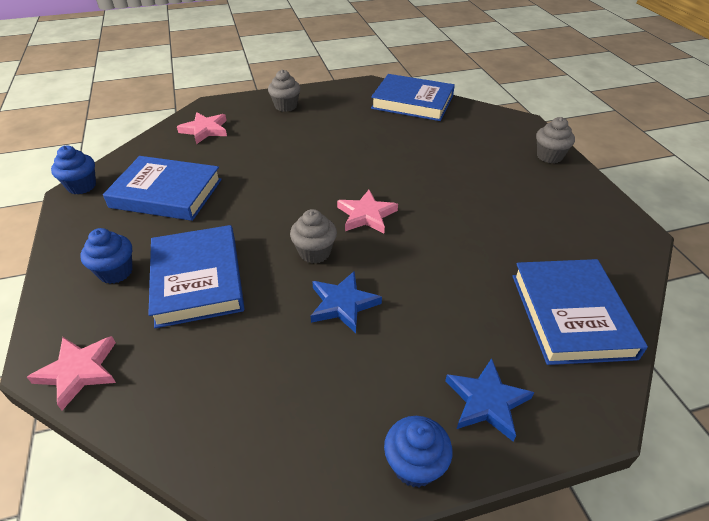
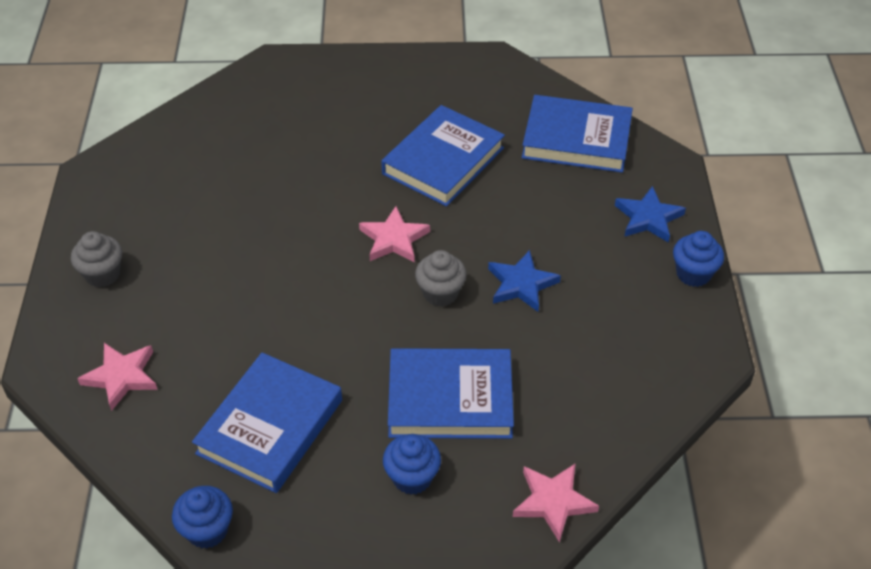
camera: 75 degrees left, 5 degrees up
blue book [371,74,455,121] -> blue book moved to [381,105,505,207]
grey cupcake [536,117,575,163] -> none

